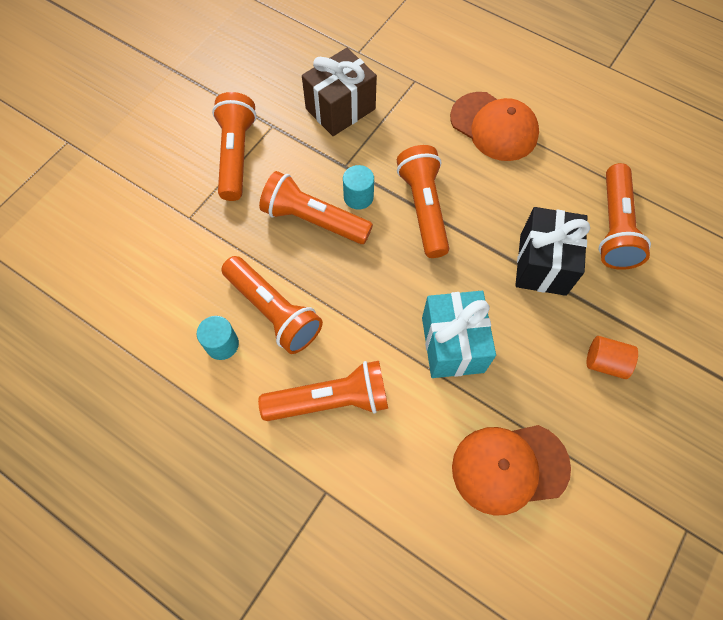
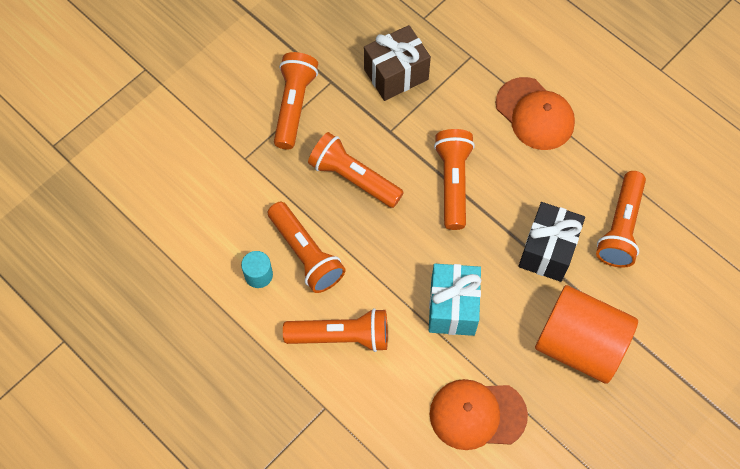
camera: 10 degrees right, 0 degrees up
turquoise cylinder [343,165,374,210] -> none
orange cylinder [587,336,638,379] -> orange cylinder [535,285,638,384], size x2.41

